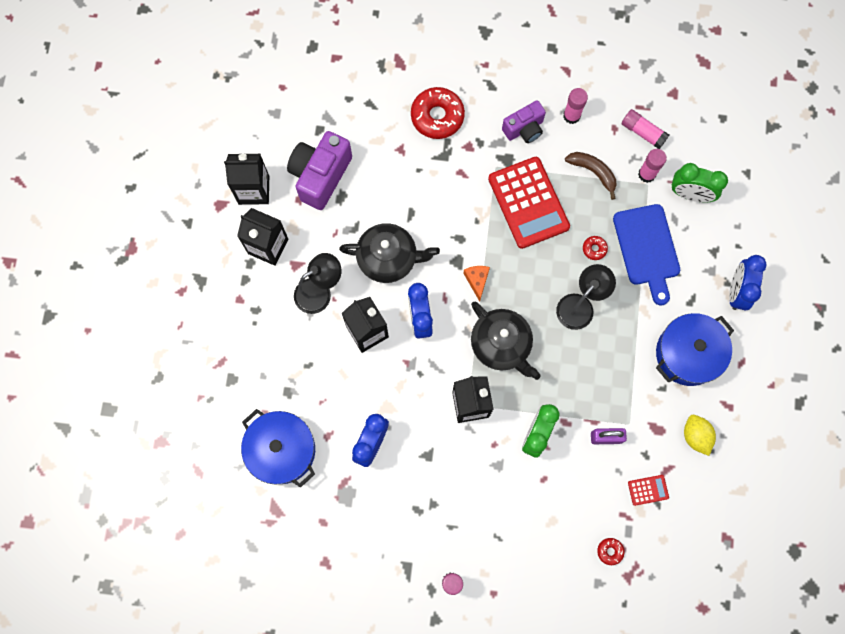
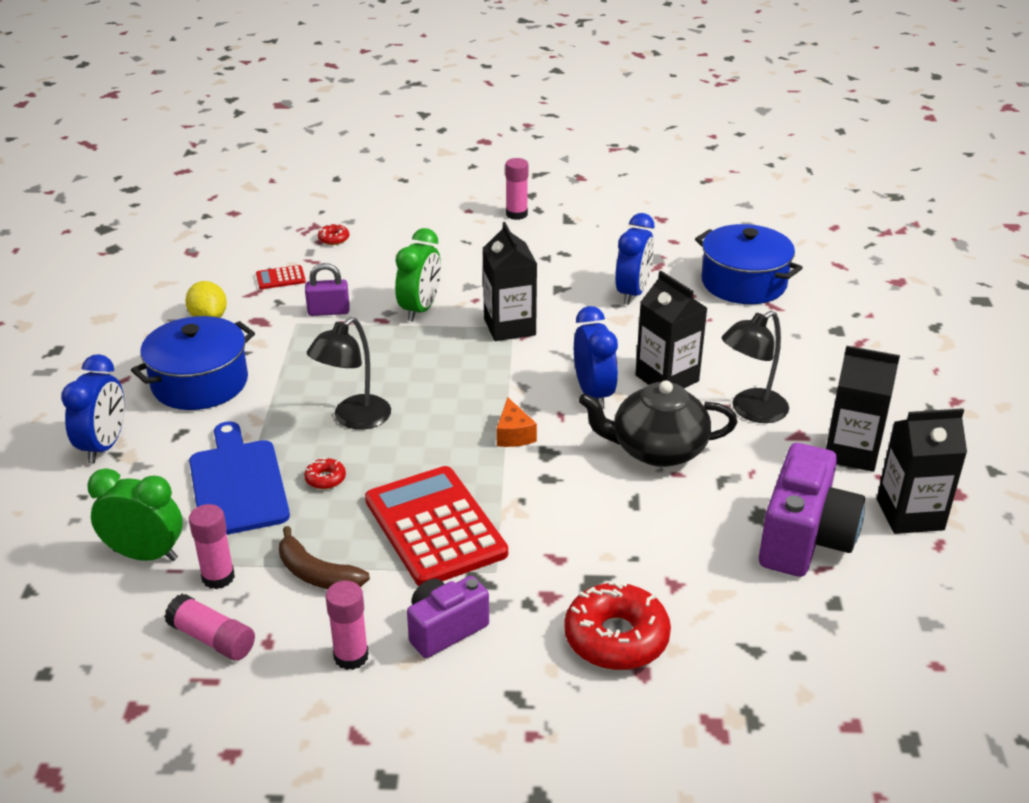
camera: 175 degrees right, 40 degrees down
black teapot [471,302,541,380] -> none

